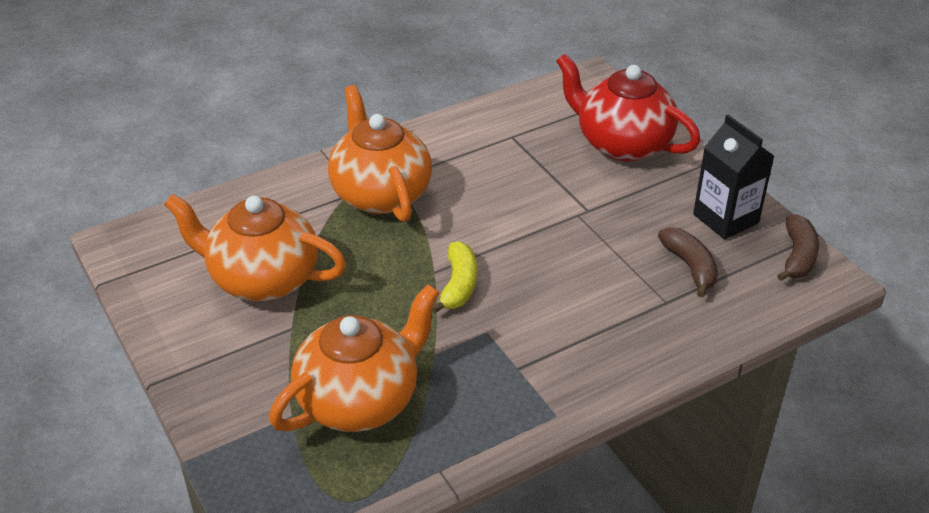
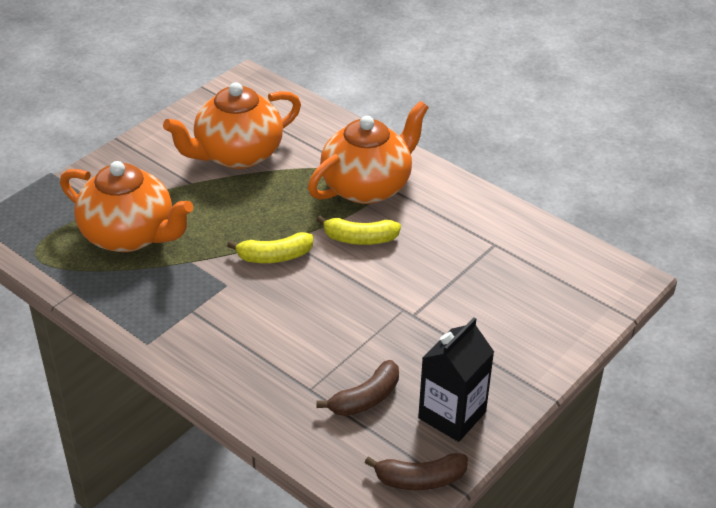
camera: 70 degrees right, 0 degrees up
orange teapot [164,194,346,301] -> orange teapot turned 120 degrees counterclockwise [163,82,301,169]
red teapot [556,54,701,162] -> none
none -> yellow banana [317,216,401,245]

